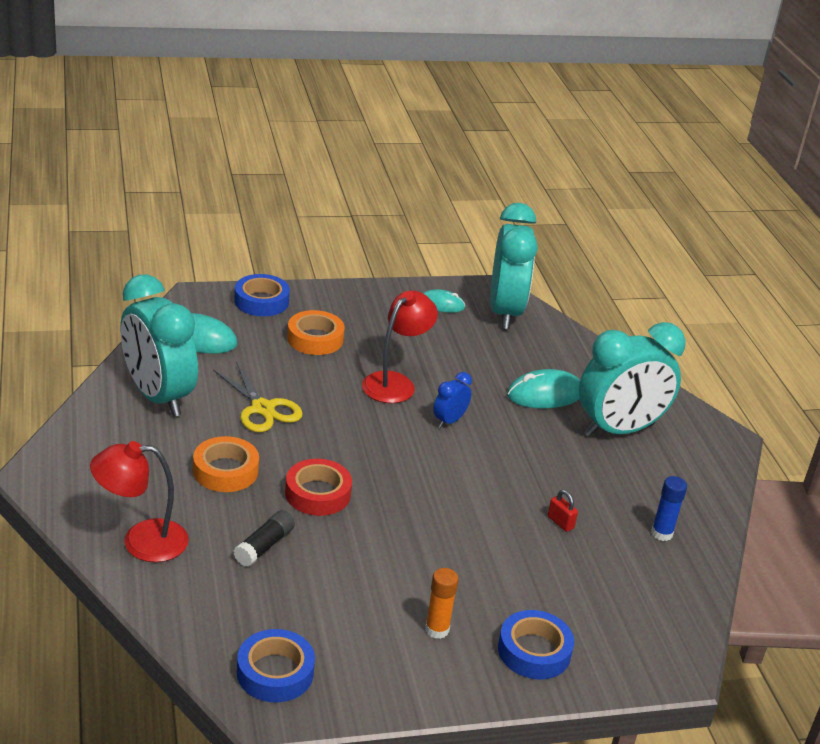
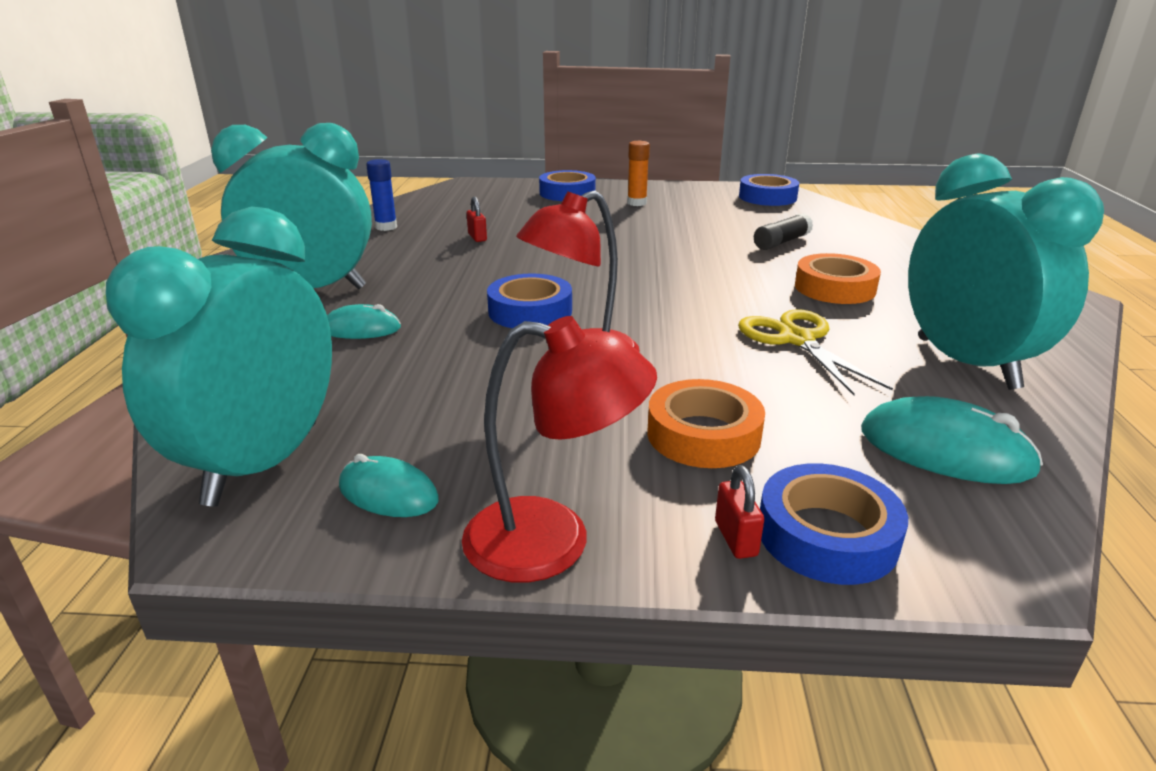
camera: 160 degrees left, 5 degrees down
red lamp [90,441,189,562] -> red lamp moved to [462,316,657,583]
red tape [285,459,352,516] -> none
blue clock [433,372,472,428] -> blue tape [487,274,572,328]
turquoise mouse [507,369,580,408] -> turquoise mouse [327,304,401,339], size x0.64
none -> red padlock [715,465,764,559]

